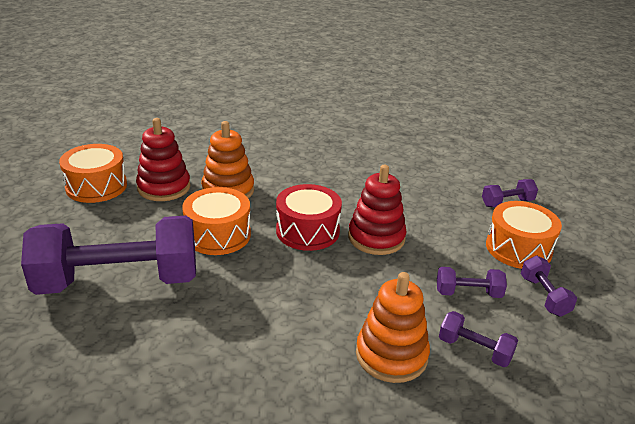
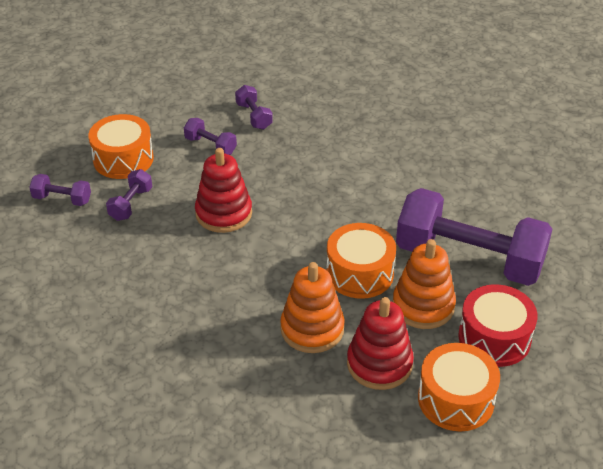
camera: 145 degrees left, 10 degrees up
red drum [276,184,342,251] -> red drum moved to [458,284,538,367]
orange stacking toy [356,272,430,383] -> orange stacking toy moved to [392,239,456,329]
purple dumbbell [521,256,577,317] -> purple dumbbell moved to [106,169,153,221]

